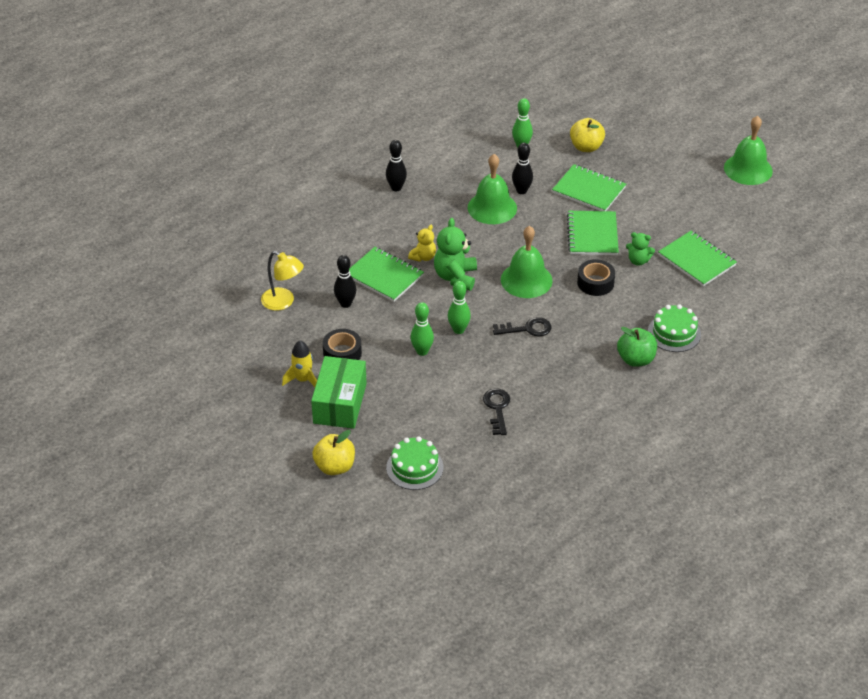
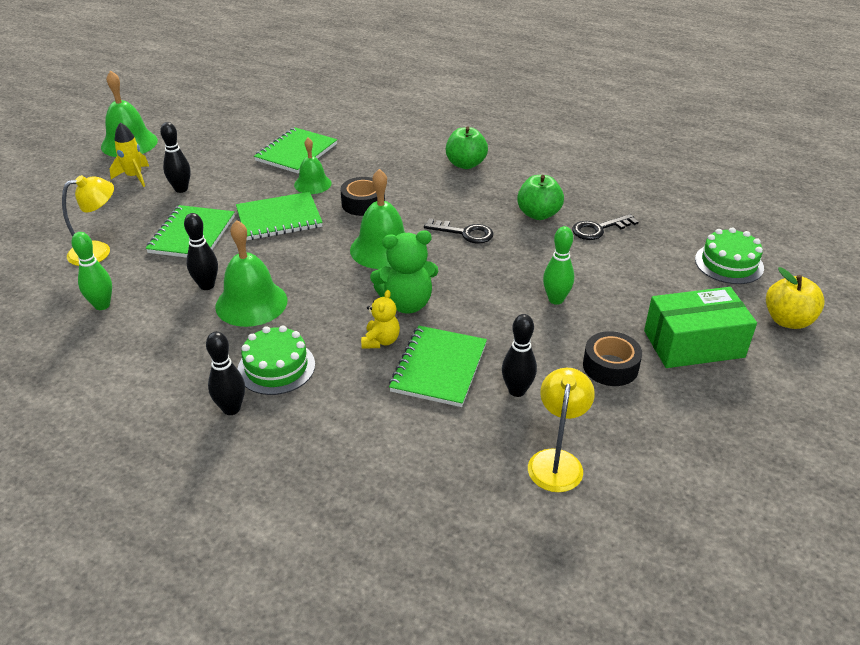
camera: 110 degrees left, 5 degrees down
yellow rocket [282,340,317,387] -> yellow rocket moved to [110,122,149,187]
yellow teddy bear [408,225,436,262] -> yellow teddy bear turned 90 degrees clockwise [361,290,400,348]
green bowling pin [448,281,471,334] -> none
black key [493,317,552,337] -> black key turned 135 degrees clockwise [424,218,493,244]
yellow apple [570,118,605,152] -> yellow lamp [62,175,114,266]
green teddy bear [626,232,655,266] -> green bell [294,138,332,194]
green cake [648,304,701,352] -> green cake moved to [238,325,315,395]
none -> black bowling pin [160,122,191,193]
none -> green apple [517,175,564,220]

